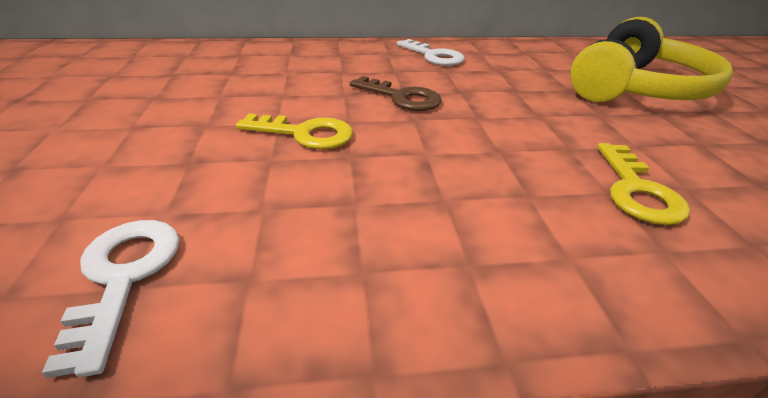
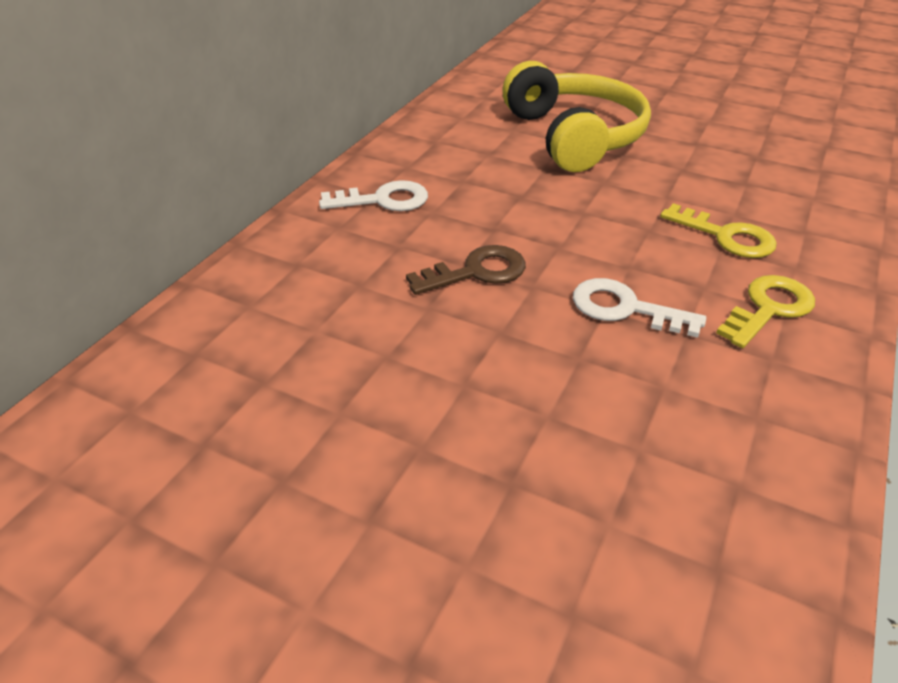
camera: 55 degrees left, 5 degrees up
white key [42,220,180,378] -> white key moved to [573,278,706,338]
yellow key [236,113,353,149] -> yellow key moved to [716,275,815,348]

